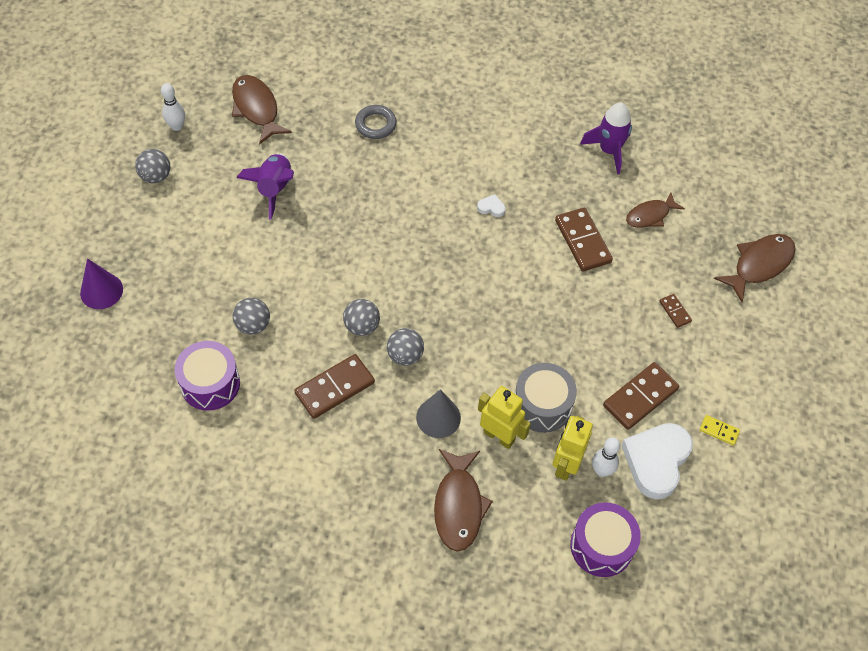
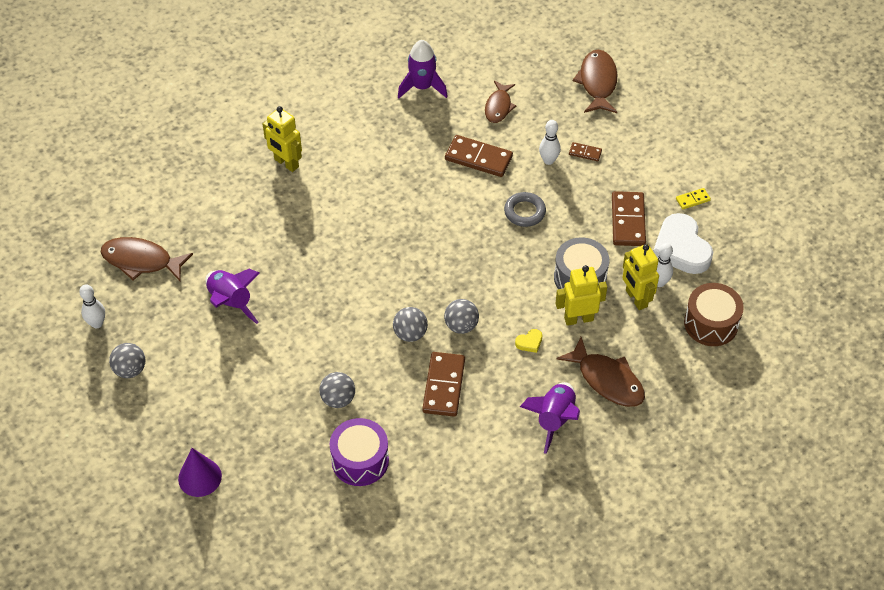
camera: 45 degrees left, 5 degrees down
grey ring [355,105,397,139] -> grey ring moved to [504,192,546,227]
grey cone [416,389,461,438] -> yellow heart [515,329,542,353]
white heart [477,194,505,217] -> none
purple drum [570,502,641,577] -> brown drum [684,283,744,346]
none -> yellow robot [263,106,302,172]
none -> purple rocket [520,382,580,454]
none -> white bowling pin [539,120,561,165]

